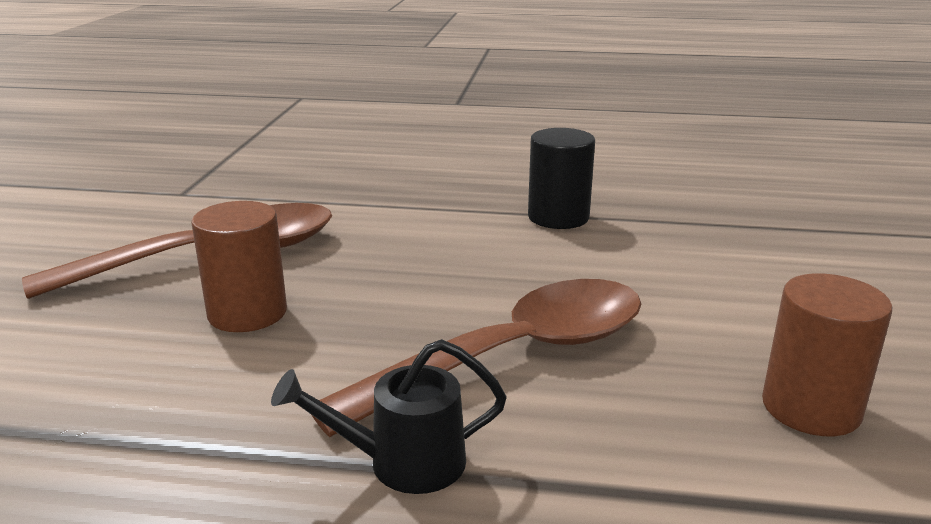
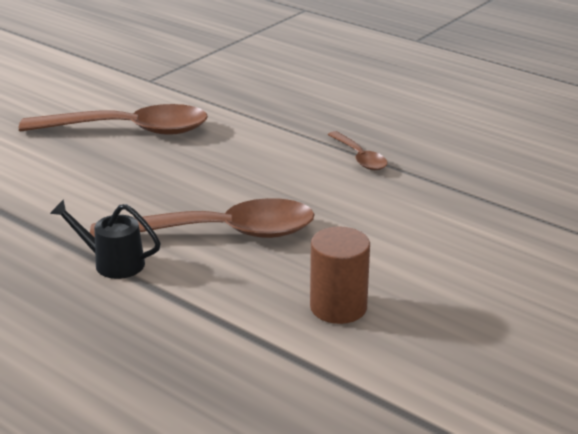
camera: 30 degrees right, 5 degrees up
brown cylinder [191,201,287,332] -> none
black cylinder [528,128,595,229] -> brown spoon [328,131,387,170]

